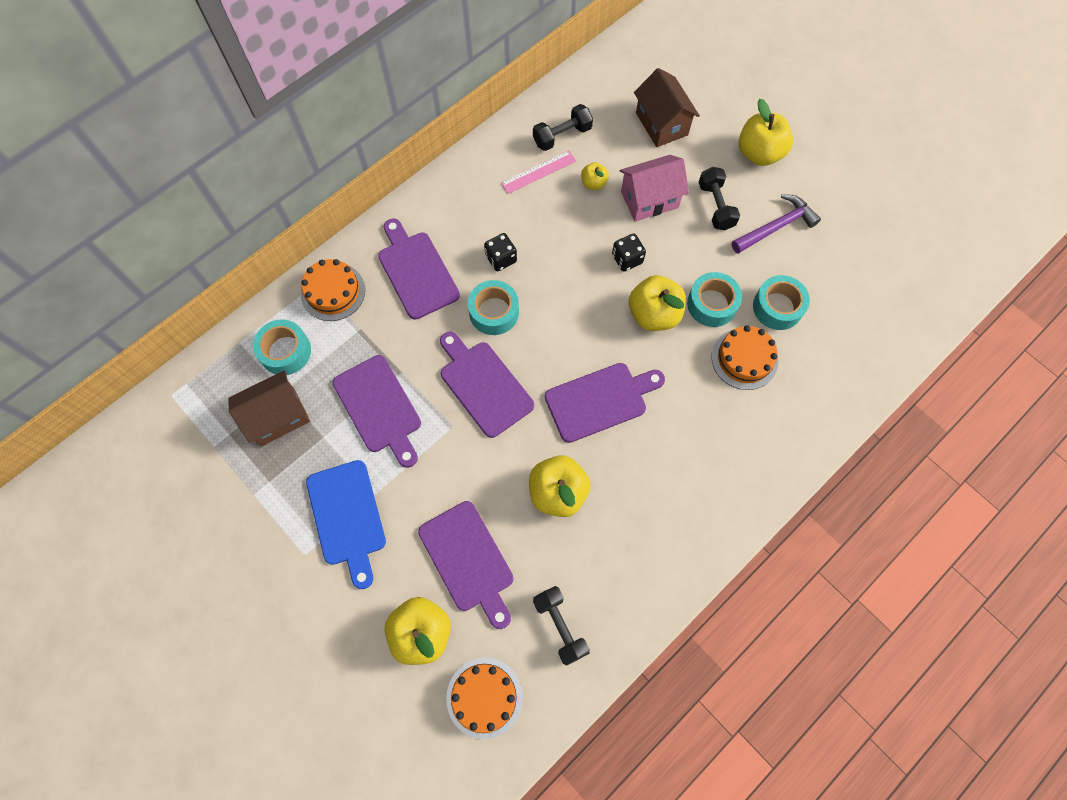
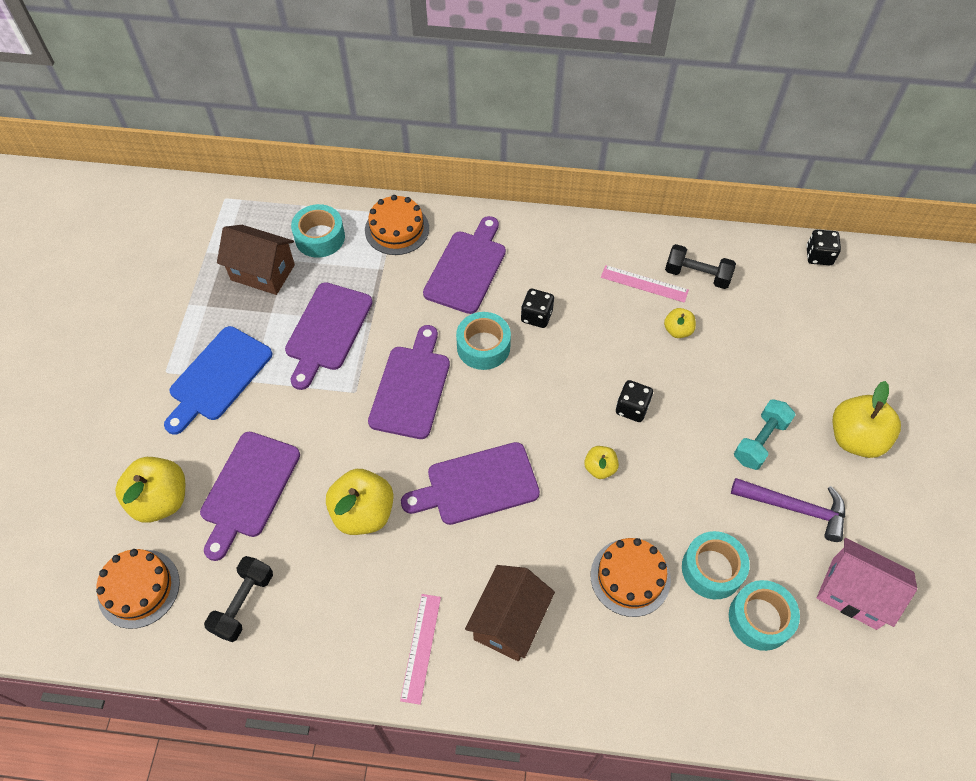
camera: 50 degrees right, 10 degrees down
purple cutting board [545,363,665,443] -> purple cutting board turned 135 degrees clockwise [401,442,540,525]
pink house [620,155,689,221] -> pink house moved to [817,538,917,630]
yellow apple [629,275,686,331] -> yellow apple [584,446,619,479], size x0.53
brown house [634,68,700,147] -> brown house moved to [465,565,555,661]
turquoise tape [687,272,742,327] -> turquoise tape moved to [729,580,800,651]
black dumbbell [699,167,740,230] -> turquoise dumbbell [734,399,795,470]
none -> pink ruler [400,594,441,705]
none -> black dice [806,230,841,265]

